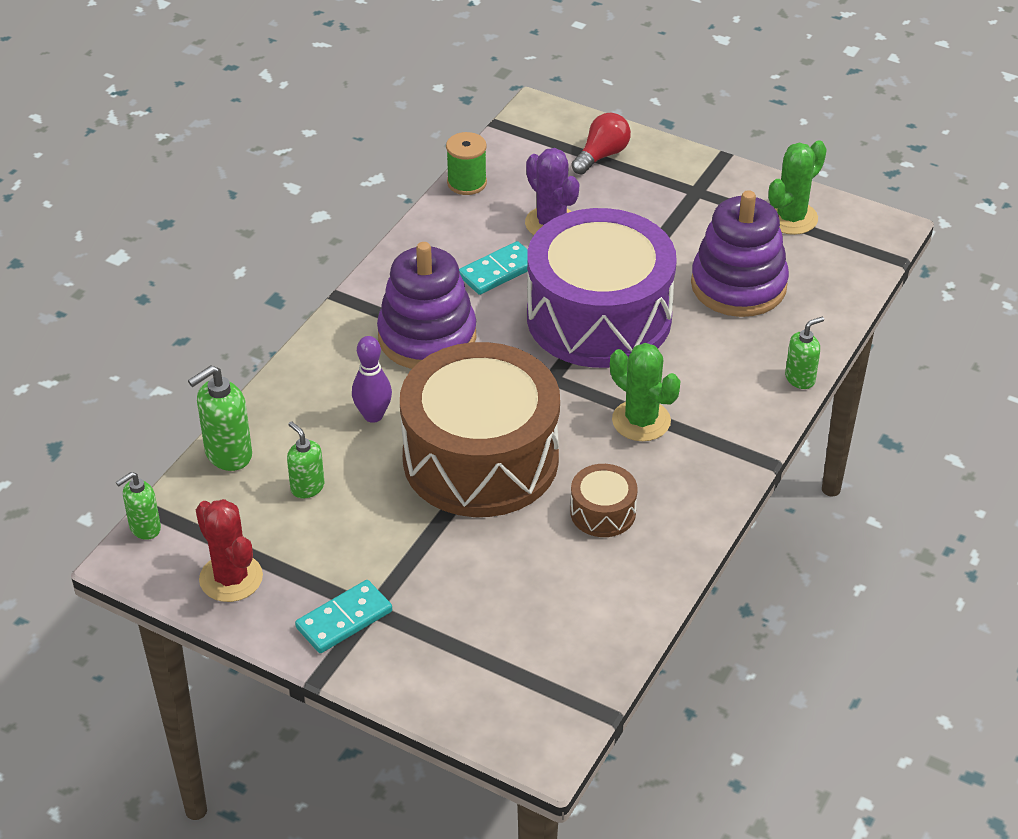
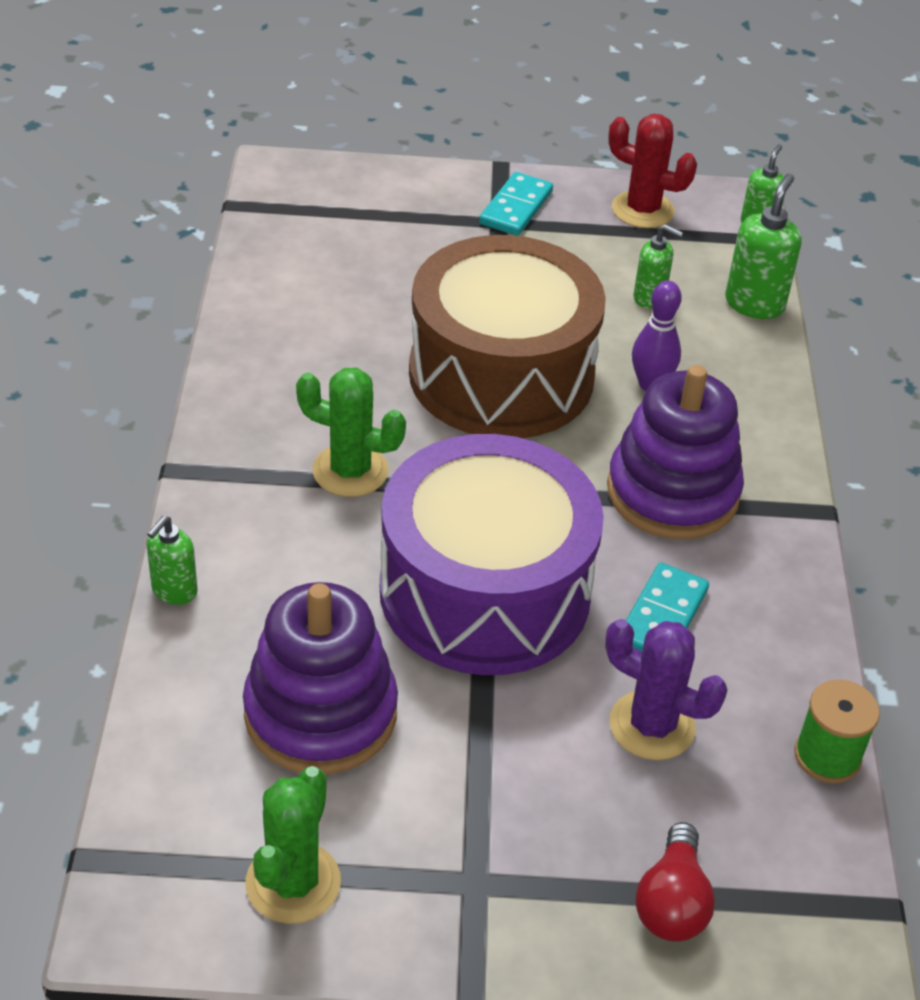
camera: 150 degrees right, 0 degrees up
brown drum [570,464,638,537] -> none

